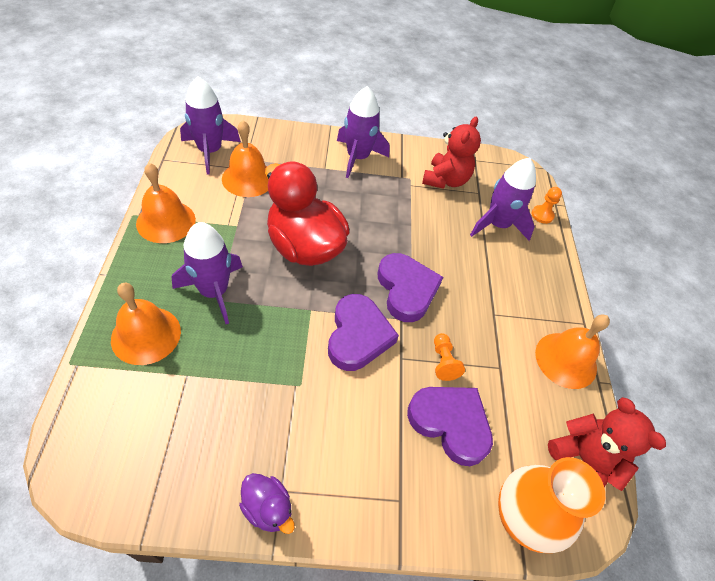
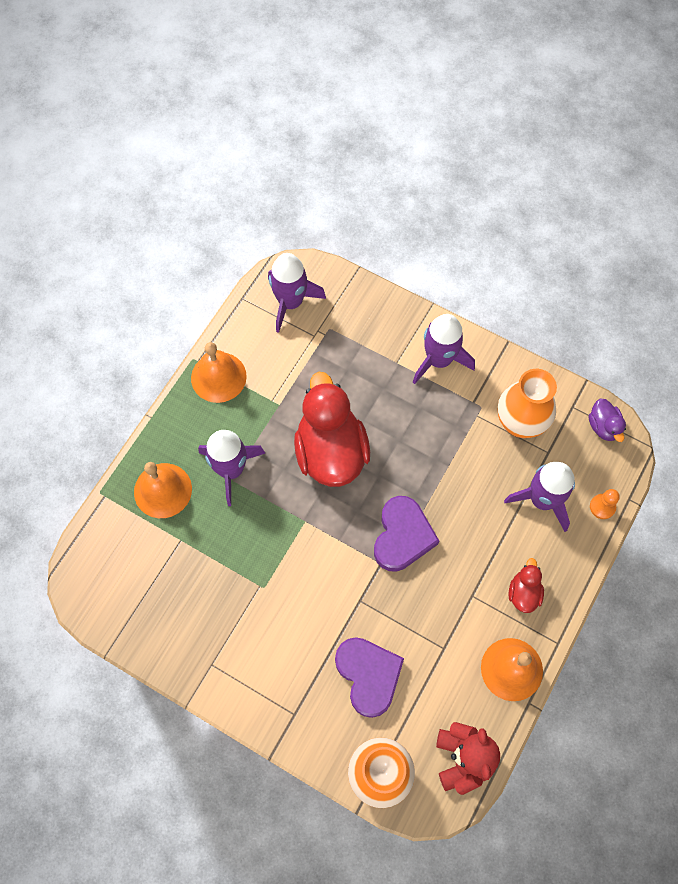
camera: 35 degrees right, 15 degrees up
orange bell [222,120,269,197] -> none
purple duck [239,473,295,534] -> purple duck moved to [589,398,626,442]
purple heart [328,294,399,371] -> none
red teddy bear [422,117,481,189] -> orange vase [498,369,557,438]
orange pawn [434,333,465,381] -> none
none -> red duck [508,558,544,613]

